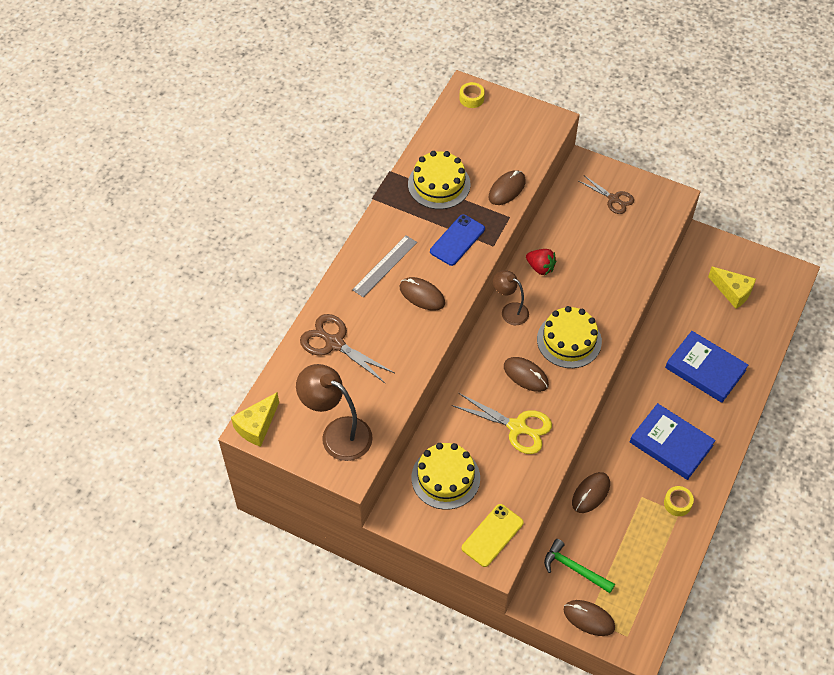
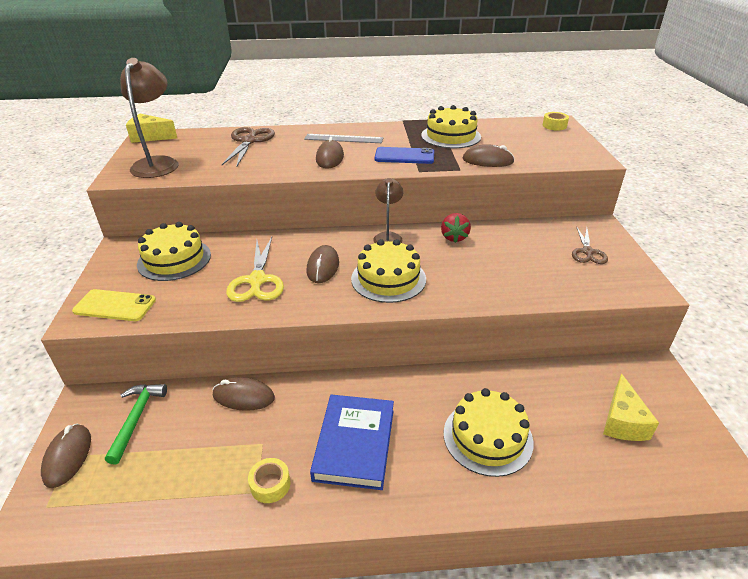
camera: 60 degrees right, 20 degrees down
blue book [665,331,748,403] -> yellow cake [444,388,534,477]

